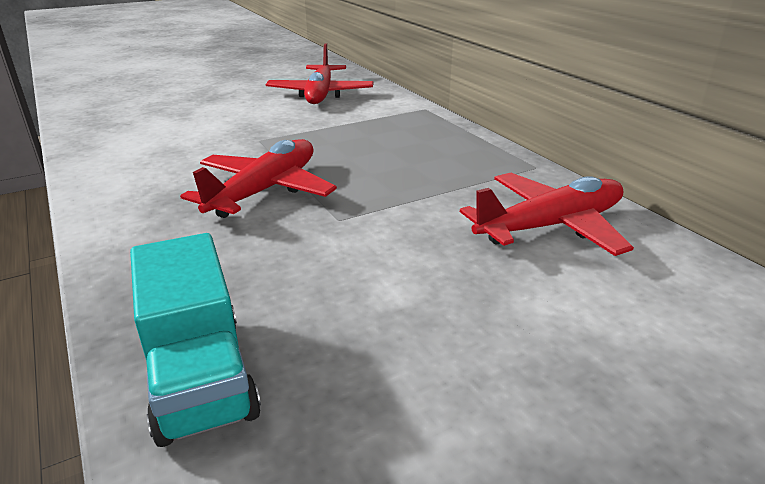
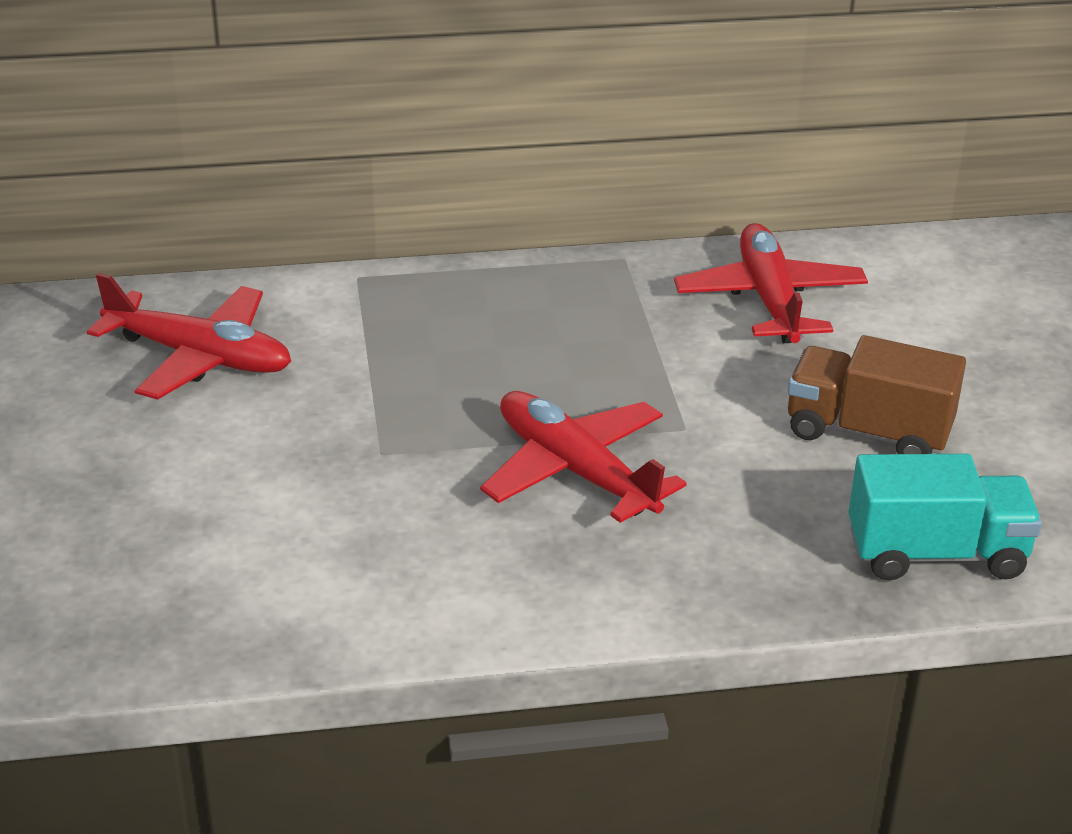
camera: 70 degrees left, 5 degrees up
none -> brown truck [787,335,966,454]

